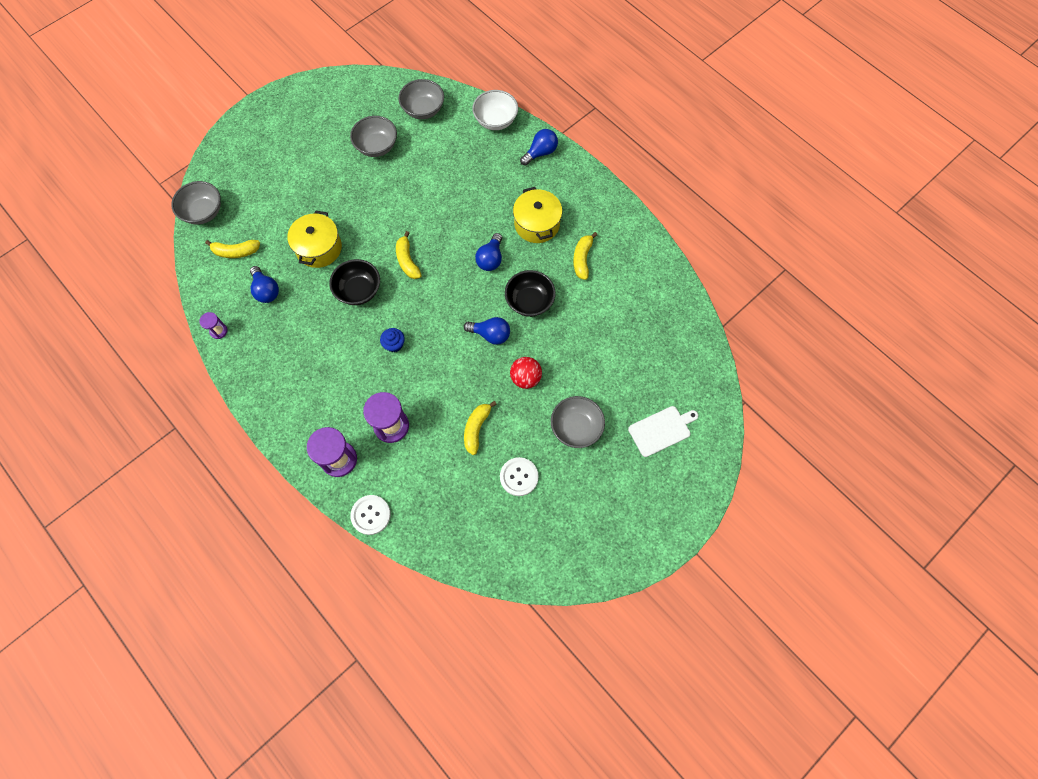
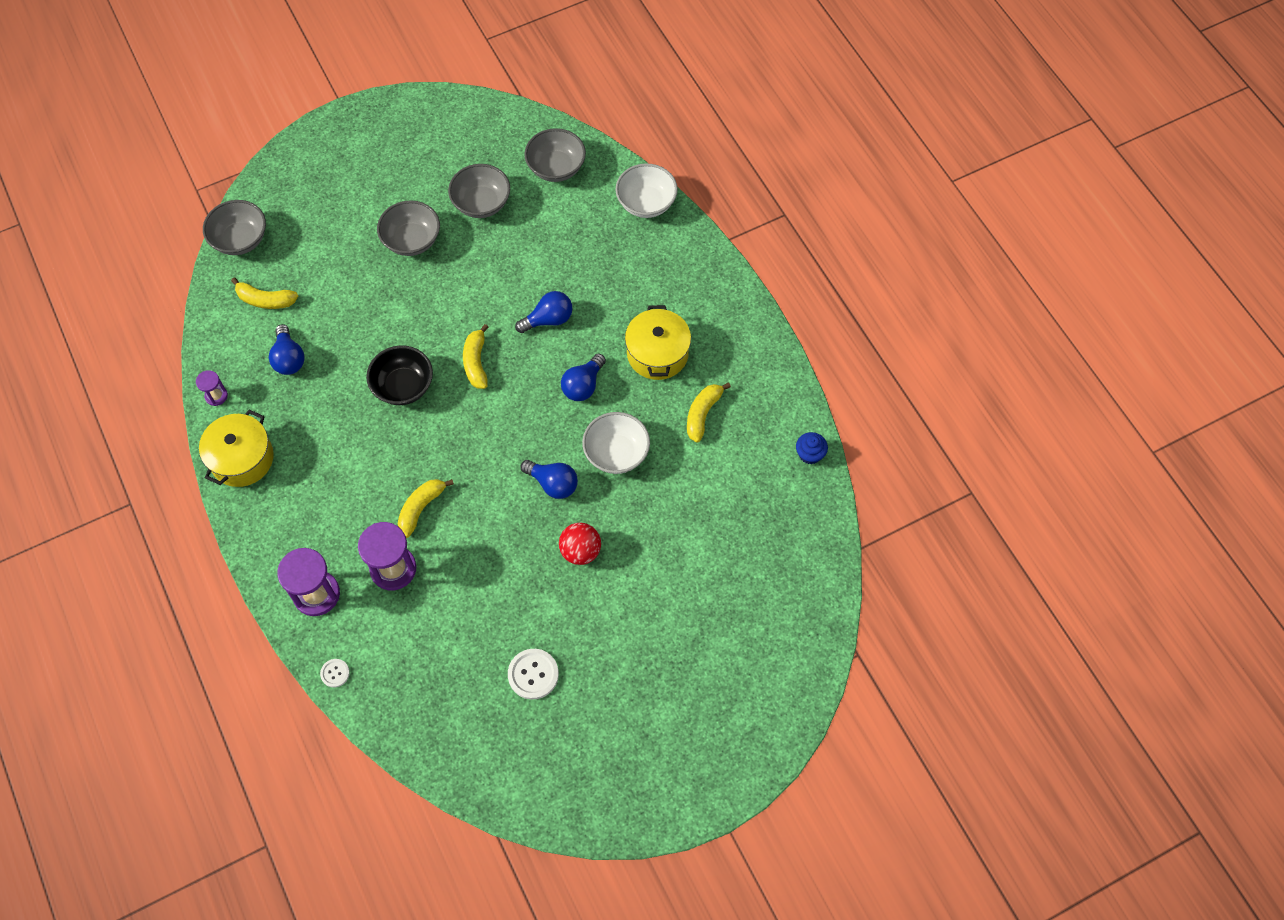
camera: 15 degrees right, 5 degrees down
yellow pot [287,211,342,268] -> yellow pot moved to [199,410,274,487]
white button [350,495,391,535] -> white button [320,659,350,688], size x0.57
blue cupcake [380,328,405,352] -> blue cupcake moved to [796,432,828,464]
yellow banana [464,401,497,455] -> yellow banana moved to [398,479,454,538]
black bowl [505,270,556,317] -> white bowl [582,412,650,474]
blue light bulb [520,129,558,166] -> blue light bulb moved to [515,291,572,333]
grey bowl [551,396,605,448] -> grey bowl moved to [377,200,440,256]
white cutting board [628,406,698,457] -> none

